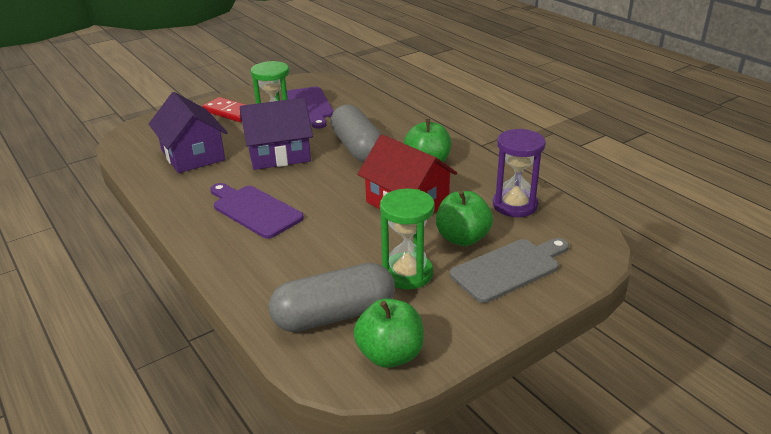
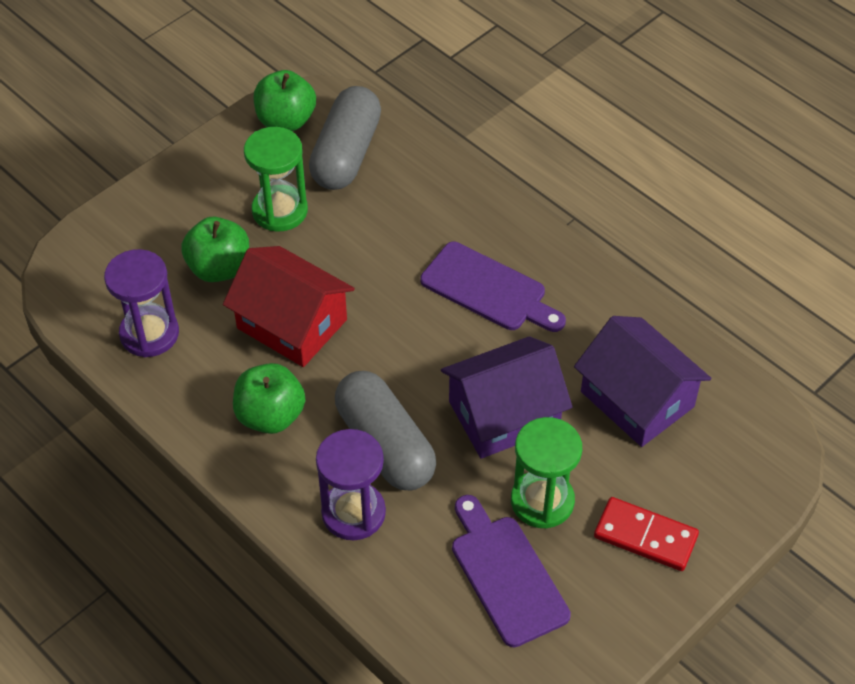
camera: 170 degrees right, 20 degrees up
grey capsule [269,263,395,332] -> grey capsule turned 45 degrees counterclockwise [309,86,381,190]
grey cutting board [450,238,569,303] -> none
none -> purple hourglass [316,429,386,540]

